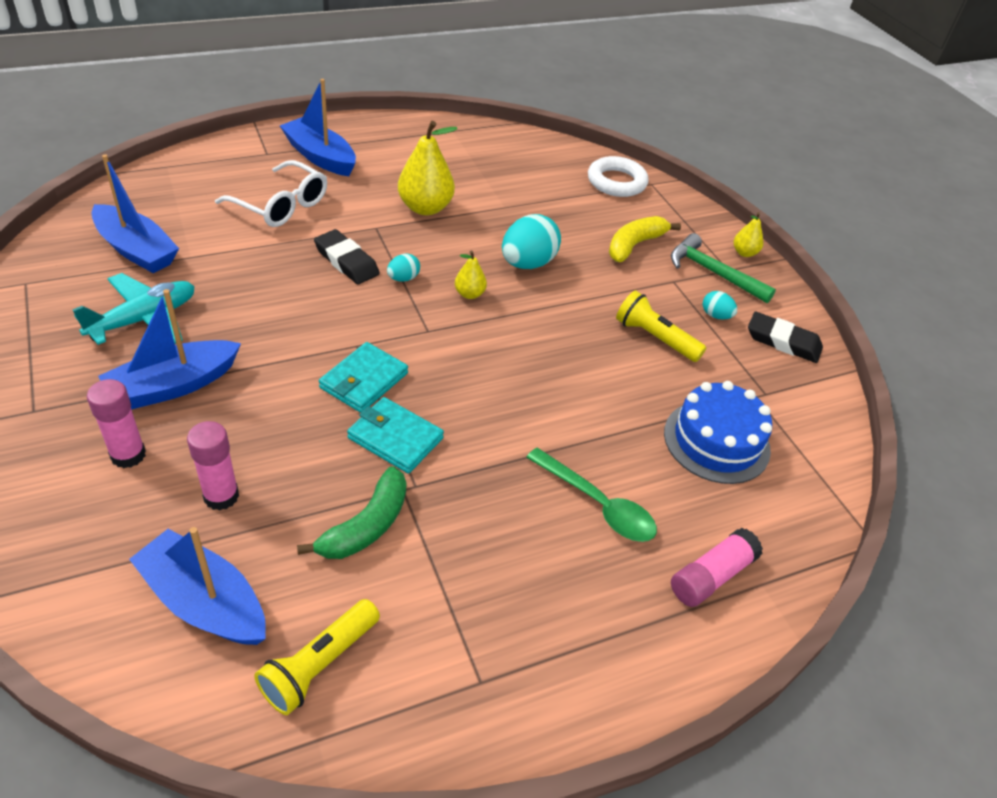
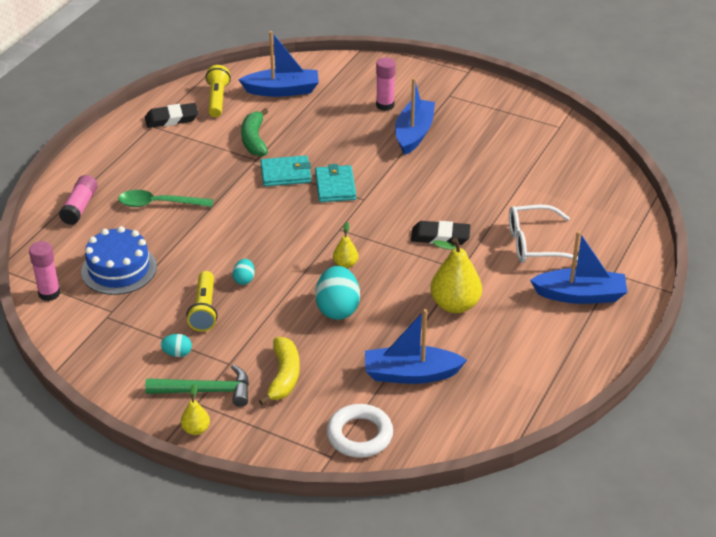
camera: 145 degrees right, 5 degrees down
turquoise plane [72,273,195,345] -> none
blue boat [91,154,179,273] -> blue boat moved to [365,309,467,384]
pink glue stick [187,421,239,511] -> pink glue stick moved to [29,241,60,301]
turquoise egg [387,254,420,282] -> turquoise egg moved to [232,259,255,285]
yellow flashlight [616,291,706,362] -> yellow flashlight turned 90 degrees clockwise [186,271,218,332]
black eraser [748,312,823,363] -> black eraser moved to [145,103,198,128]

